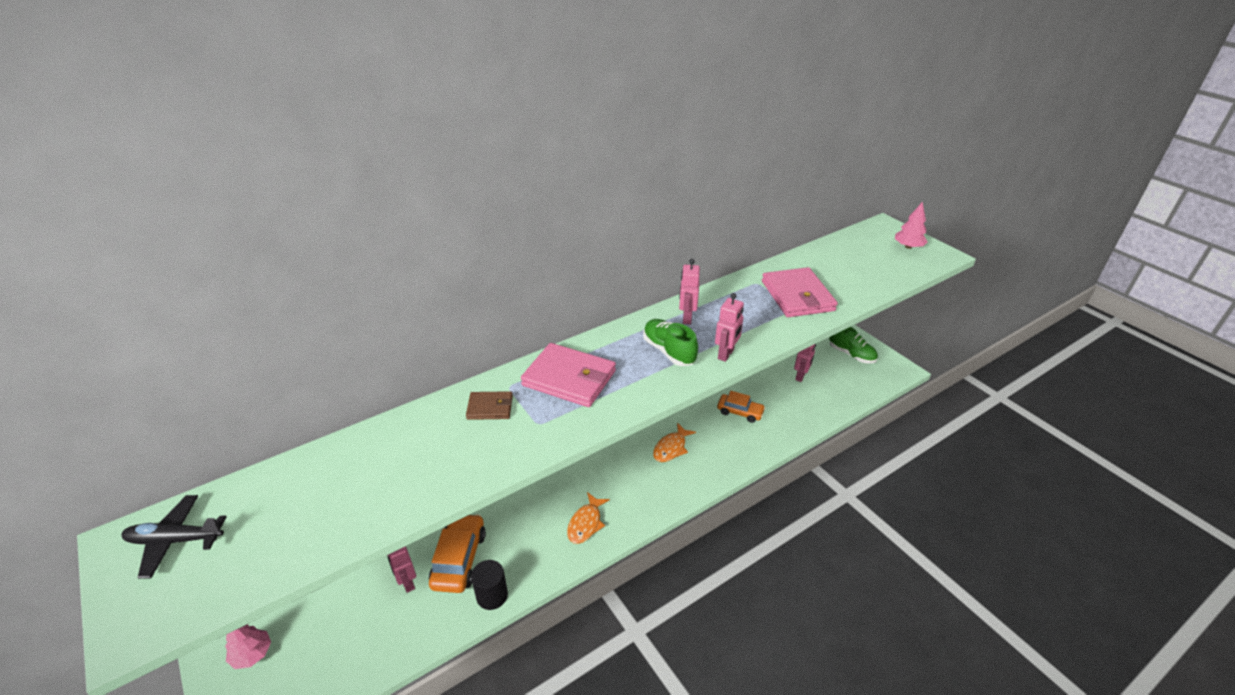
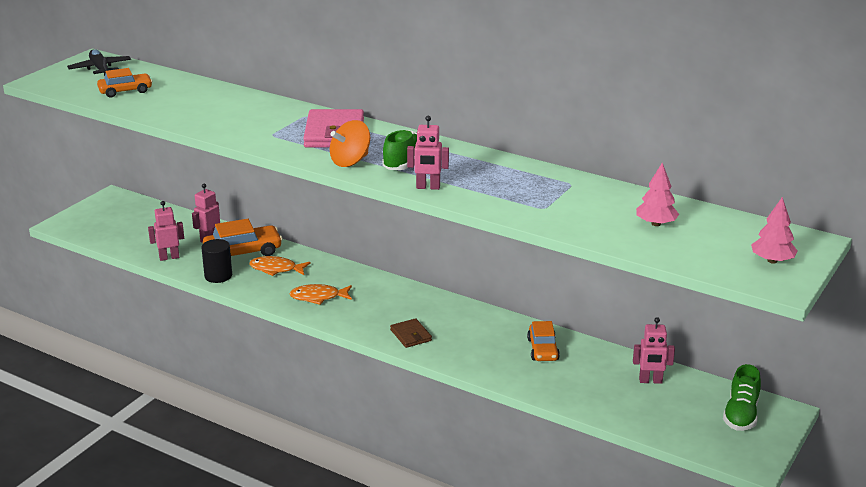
camera: 65 degrees right, 10 degrees down
pink tree [225,624,271,669] -> pink tree moved to [636,163,679,226]
brown wallet [466,391,513,420] -> brown wallet moved to [390,318,432,348]
orange fish [653,423,696,462] -> orange fish moved to [249,256,311,276]
pink robot [679,259,700,325] -> pink robot moved to [148,201,184,261]
pink wallet [762,267,838,317] -> none
none -> orange car [97,68,152,97]
none -> orange spinning top [330,120,370,167]

